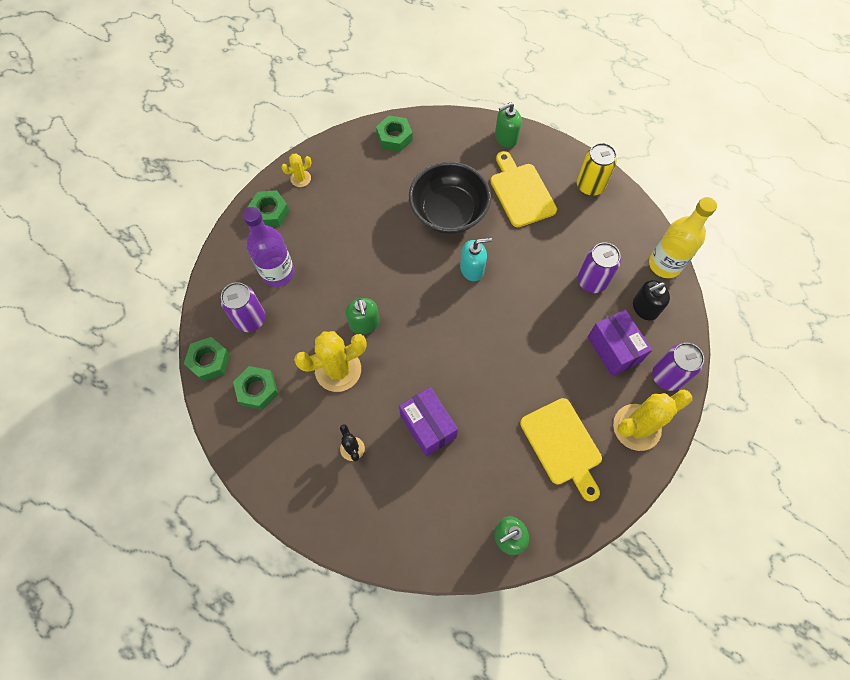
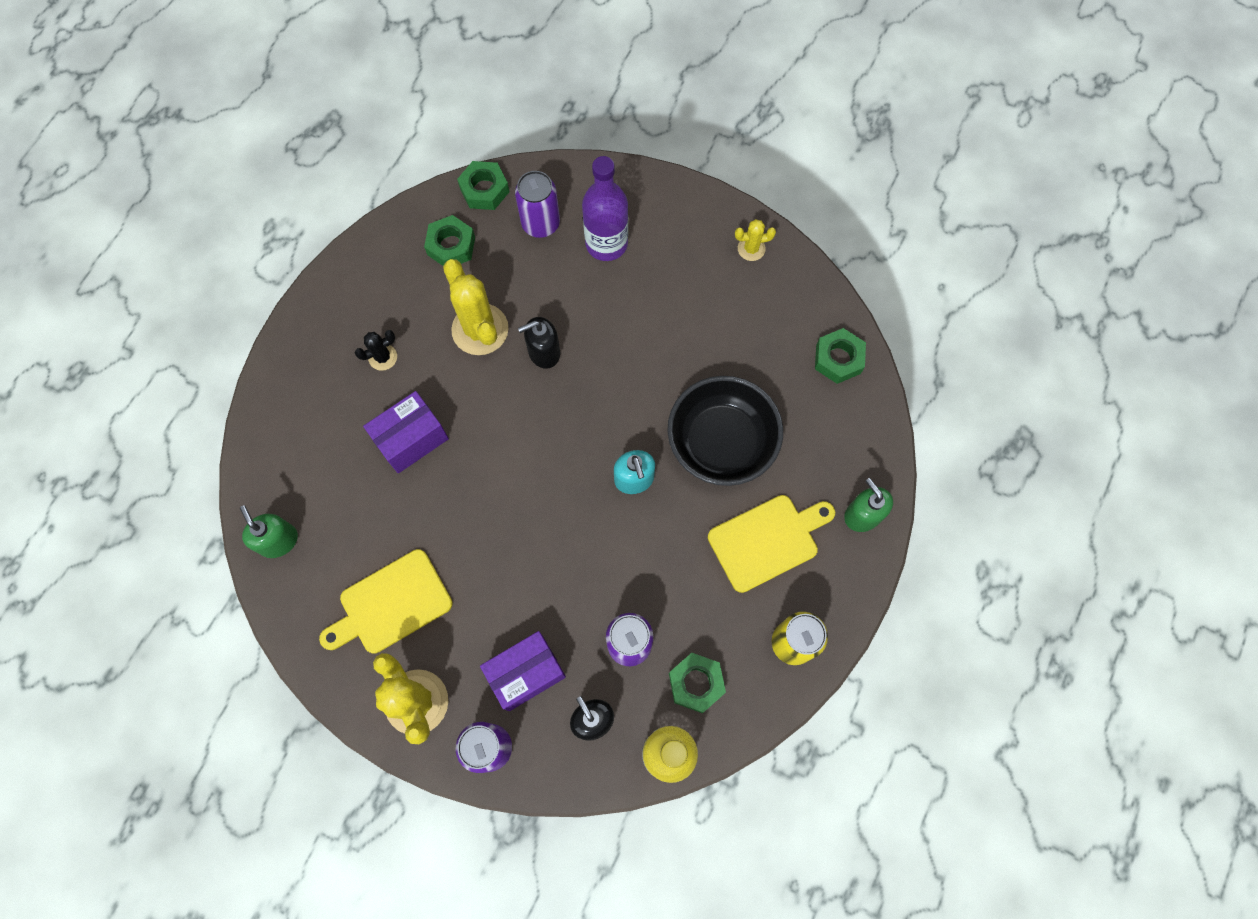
camera: 85 degrees right, 5 degrees up
green nut [248,190,289,227] -> green nut moved to [669,653,726,713]
yellow cactus [281,153,312,187] -> yellow cactus turned 60 degrees counterclockwise [735,219,776,261]
green soap dispenser [346,298,379,334] -> black soap dispenser [518,317,560,369]

